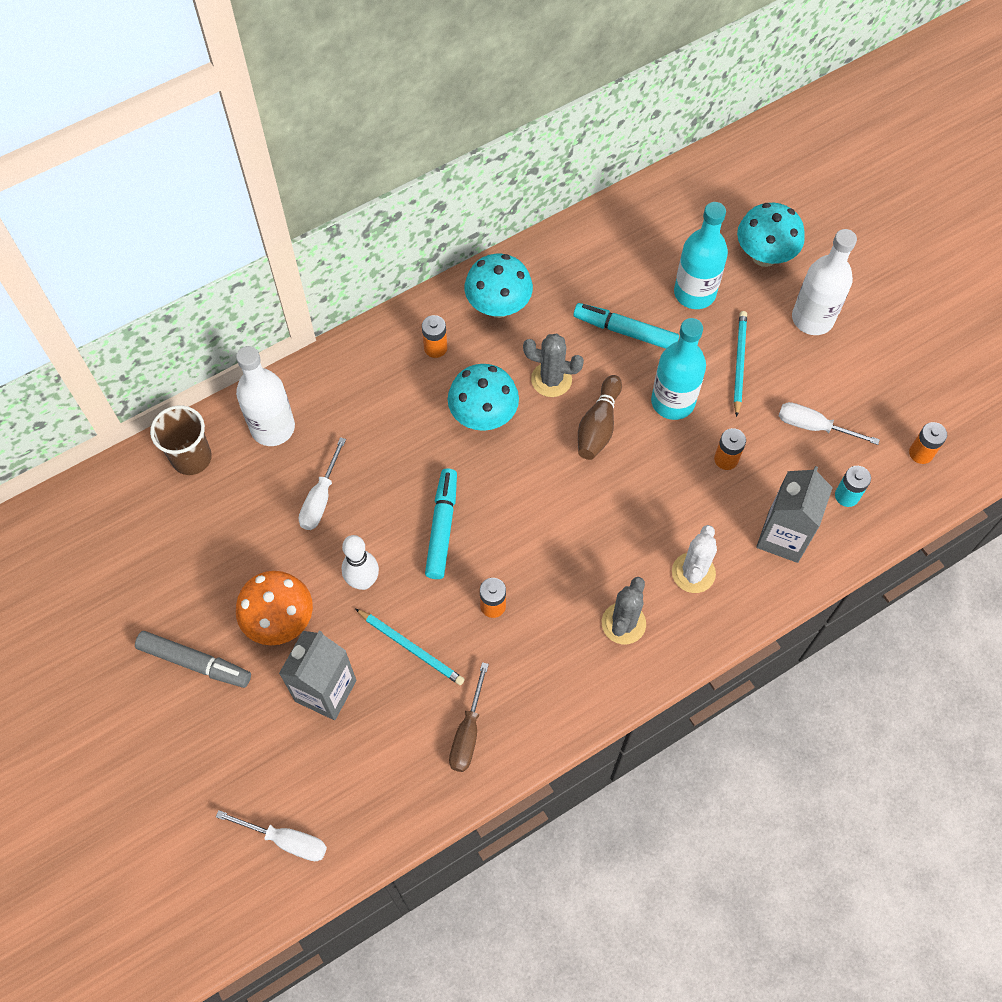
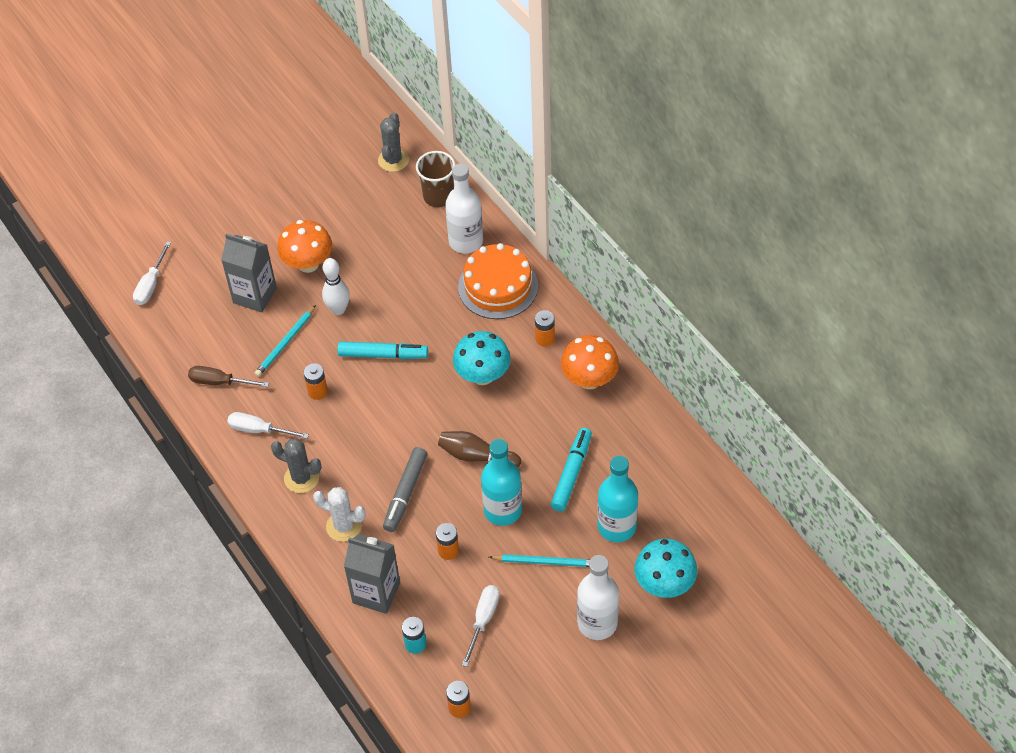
camera: 90 degrees right, 10 degrees down
grey marker [135,631,251,688] -> grey marker moved to [383,447,427,532]
white screwdriver [299,437,346,530] -> white screwdriver moved to [227,412,309,439]
turquoise mushroom [465,254,533,318] -> orange mushroom [561,335,619,389]
grey cactus [523,333,584,397] -> grey cactus moved to [378,112,409,172]
none -> orange cake [458,243,538,319]

